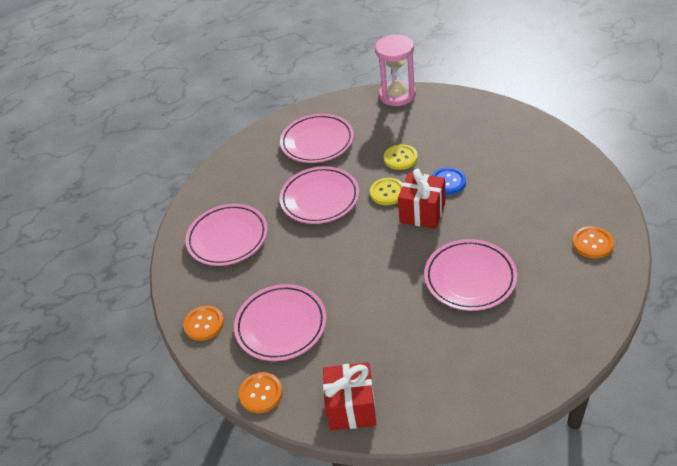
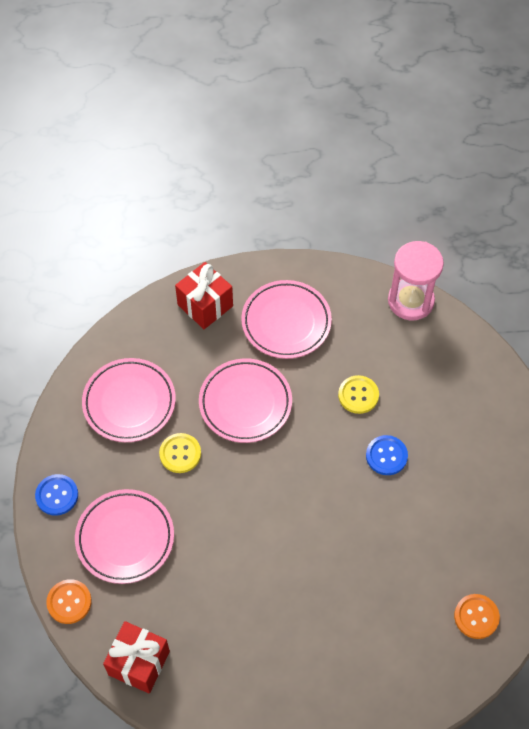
camera: 20 degrees right, 15 degrees up
orange button [183,306,224,341] -> blue button [35,474,78,516]
yellow button [370,178,403,205] -> yellow button moved to [159,433,201,473]
red gift [398,169,445,229] -> red gift moved to [175,262,233,329]
pink plate [424,239,517,311] -> none

